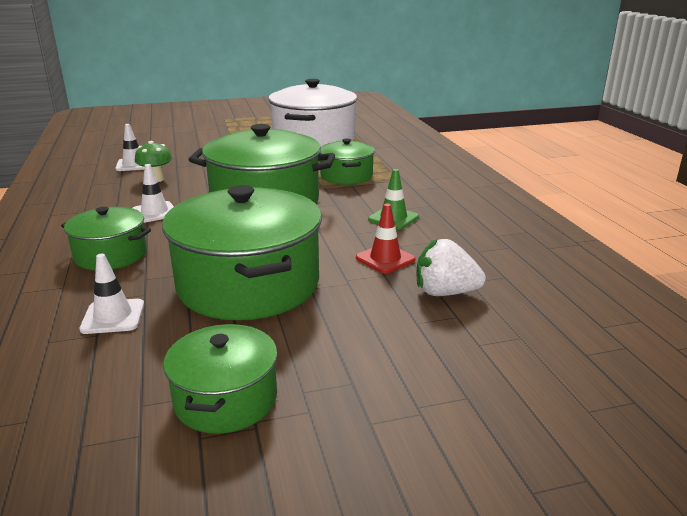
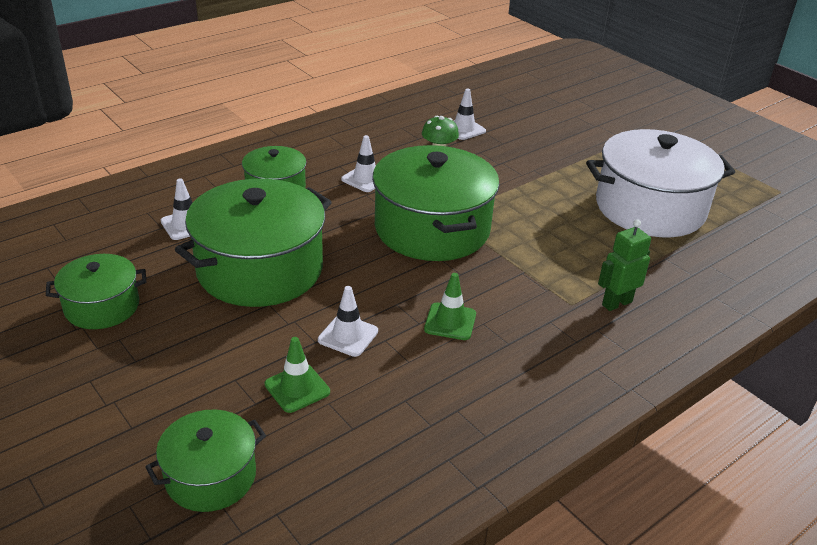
camera: 65 degrees right, 10 degrees up
green pot [320,138,375,185] -> green pot moved to [145,409,266,512]
red traffic cone [356,204,416,274] -> white traffic cone [318,286,378,357]
white strawberry [416,239,486,296] -> green traffic cone [265,337,330,413]
none -> green robot [598,220,651,311]

